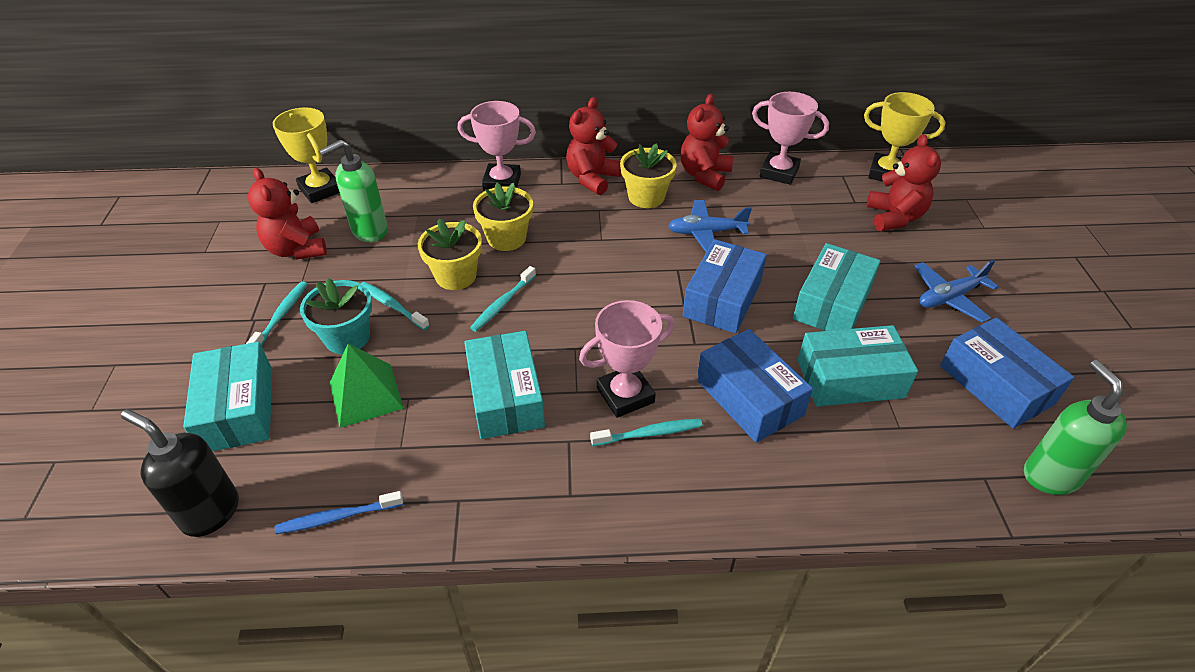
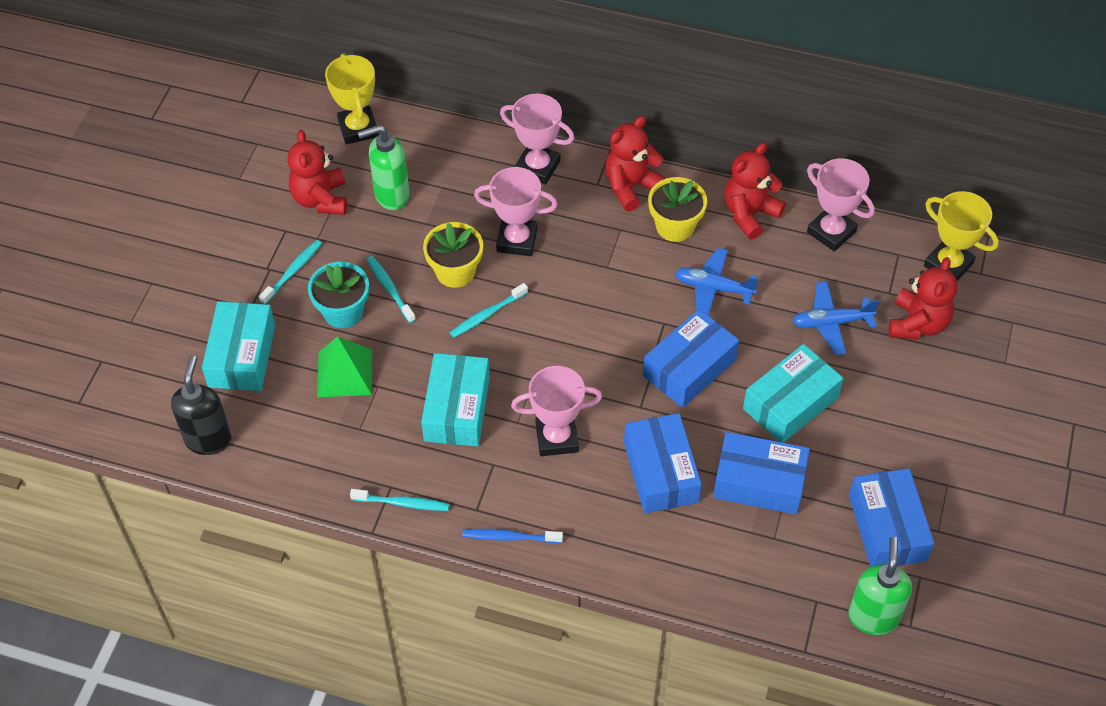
camera: 20 degrees right, 10 degrees up
black soap dispenser [121,409,239,537] -> black soap dispenser turned 45 degrees clockwise [171,356,232,455]
blue toothbrush [275,491,403,534] -> blue toothbrush moved to [462,529,563,543]
yellow flower pot [473,183,533,251] -> pink trophy [474,167,558,256]
turquoise toothbrush [590,419,702,446] -> turquoise toothbrush moved to [350,489,449,511]
turquoise box [798,325,918,407] -> blue box [713,432,810,515]
blue plane [914,260,999,323] -> blue plane moved to [792,282,879,355]

